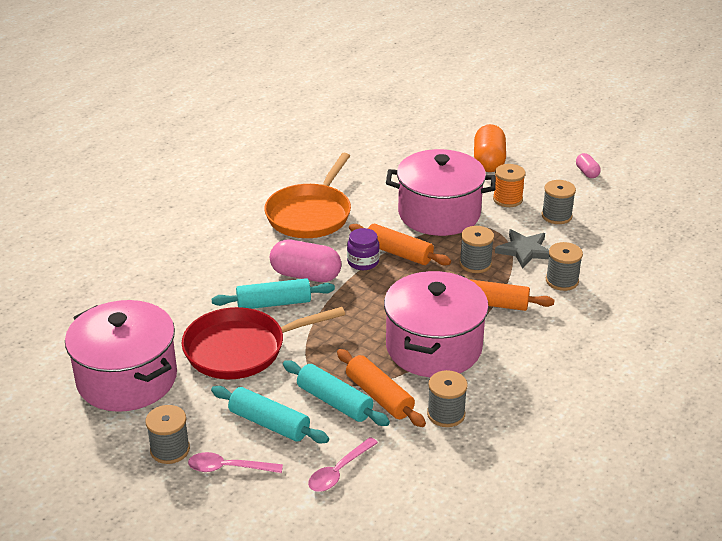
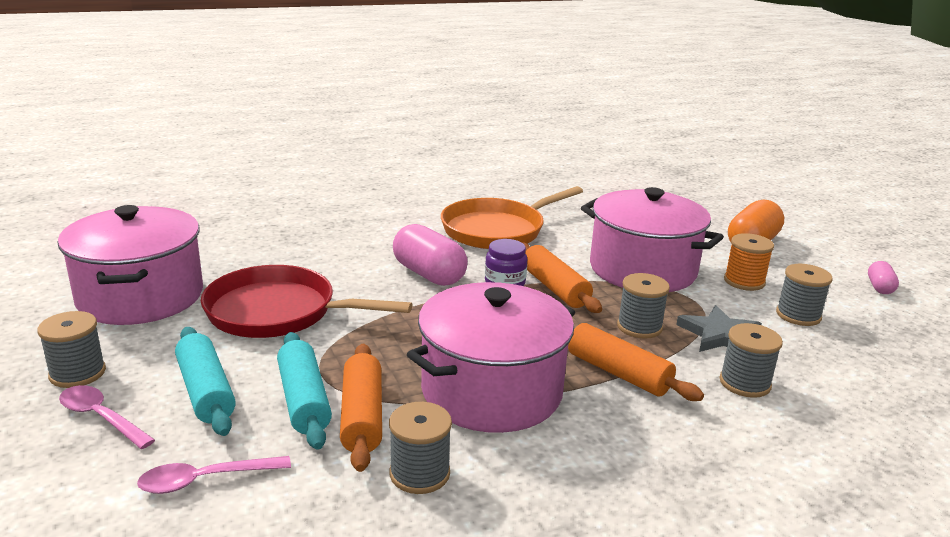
camera: 30 degrees right, 10 degrees down
turquoise rolling pin [211,278,335,309] -> none

